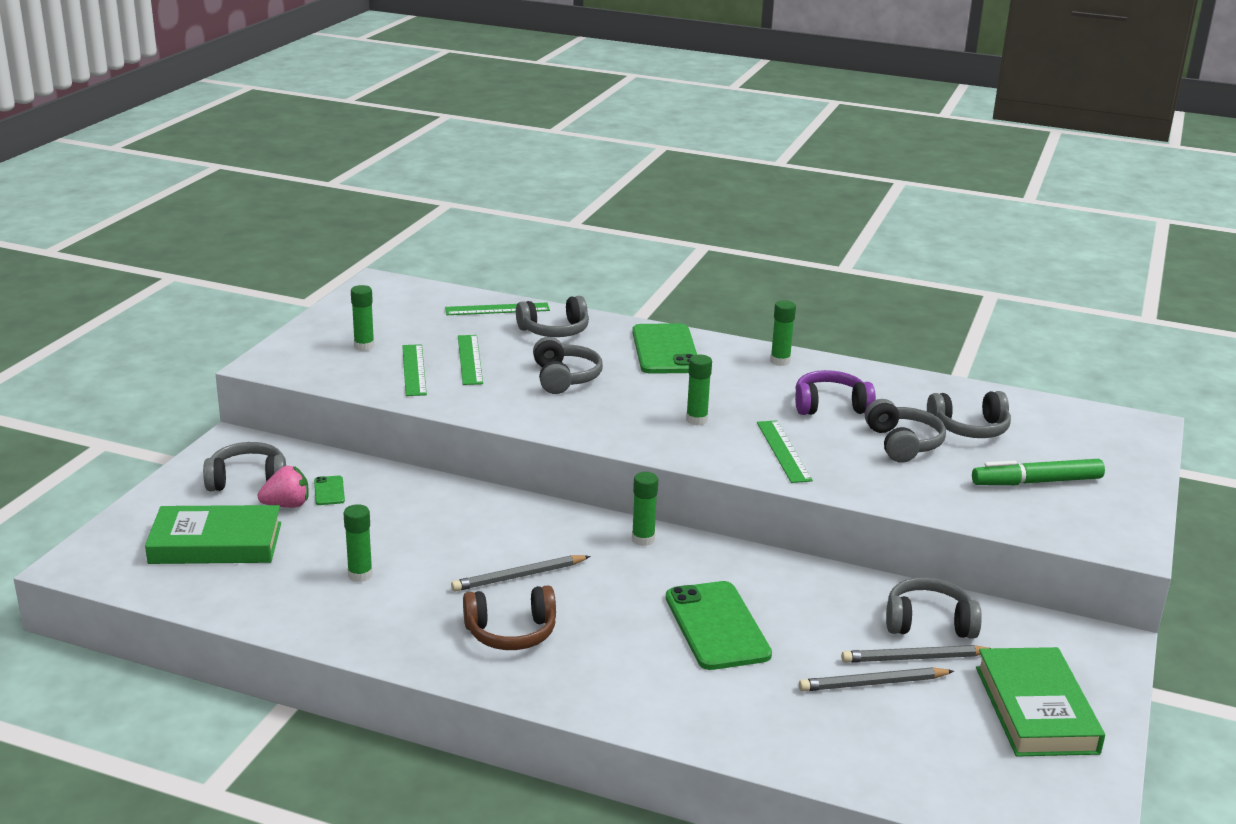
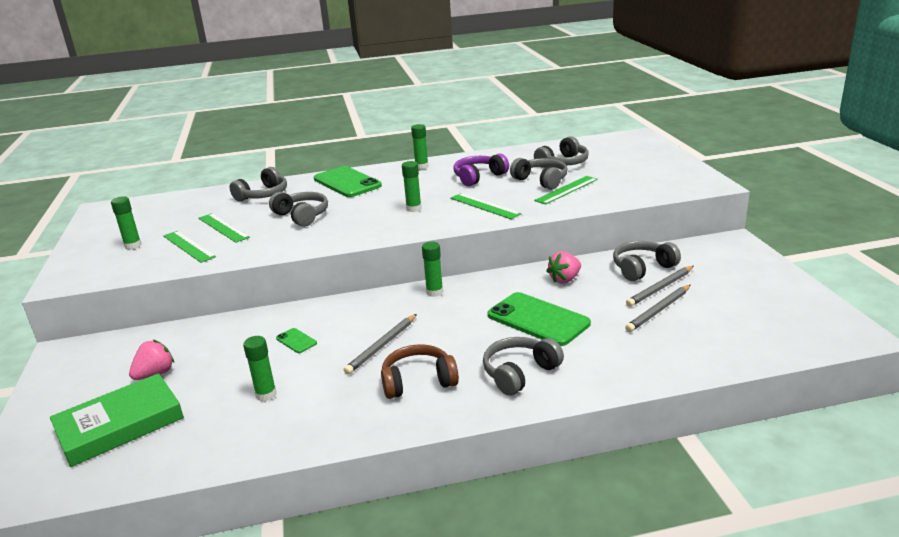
camera: 30 degrees left, 0 degrees up
grey headphones [203,442,286,491] -> grey headphones moved to [483,337,564,396]
green phone [314,476,345,505] -> green phone moved to [276,328,317,353]
green ruler [445,303,550,315] -> green ruler moved to [534,176,598,205]
brown headphones [463,585,556,650] -> brown headphones turned 150 degrees counterclockwise [381,344,459,399]
green marker [972,459,1105,485] -> none
green book [976,647,1105,757] -> none
none -> pink strawberry [547,251,581,284]

